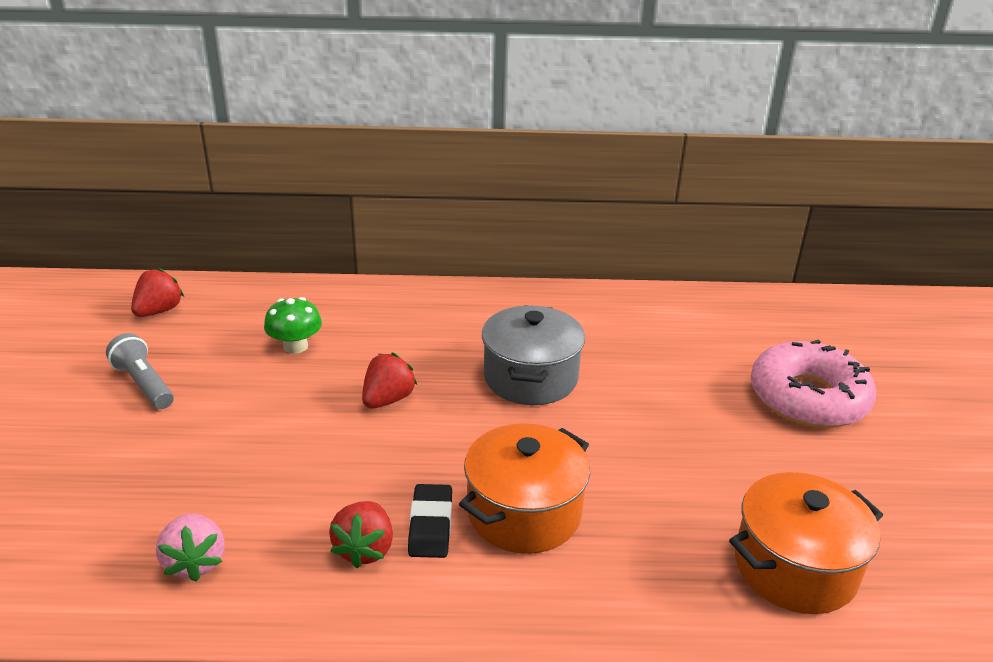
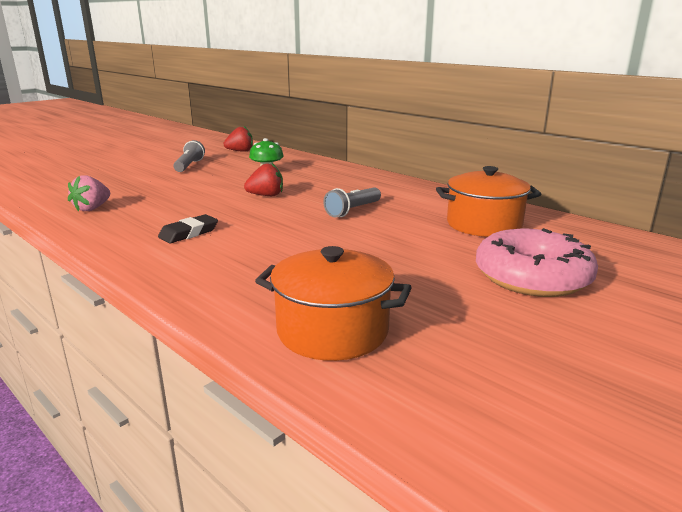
camera: 45 degrees right, 10 degrees down
red strawberry [329,501,393,568] -> none
orange pot [459,423,590,554] -> orange pot moved to [436,166,541,237]
grey pot [482,305,585,405] -> grey flashlight [323,187,381,217]

